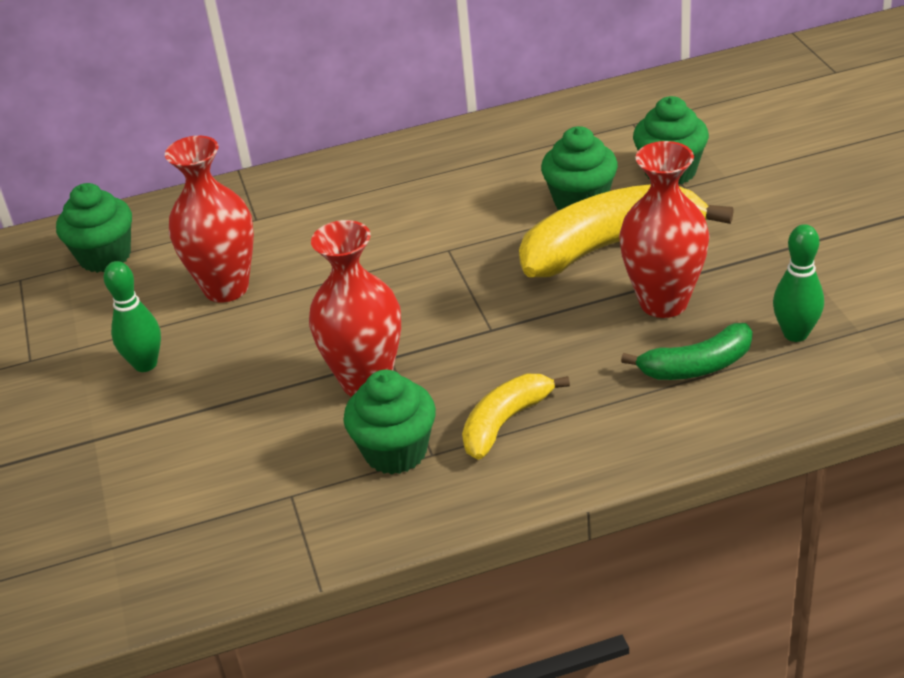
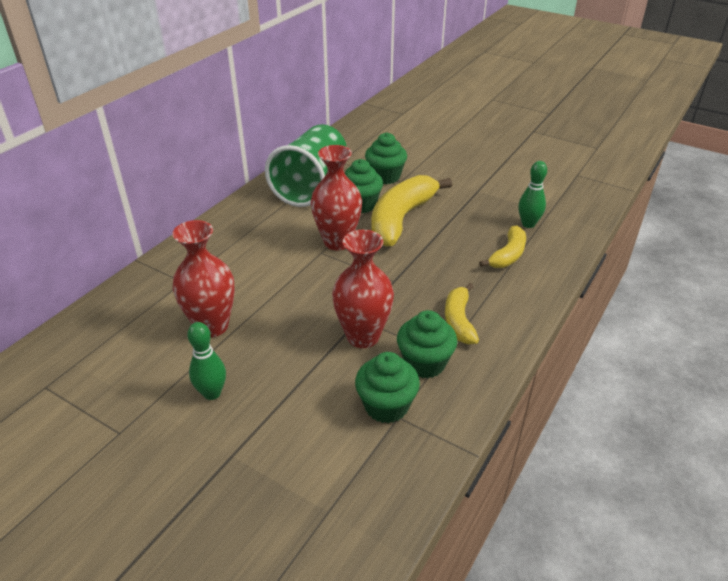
camera: 45 degrees left, 0 degrees up
green cupcake [56,183,132,273] -> green cupcake moved to [355,352,420,423]
red vase [619,141,710,318] -> red vase moved to [311,145,362,250]
green banana [621,323,753,380] -> yellow banana [479,226,526,268]
none -> green cup [265,124,347,207]

